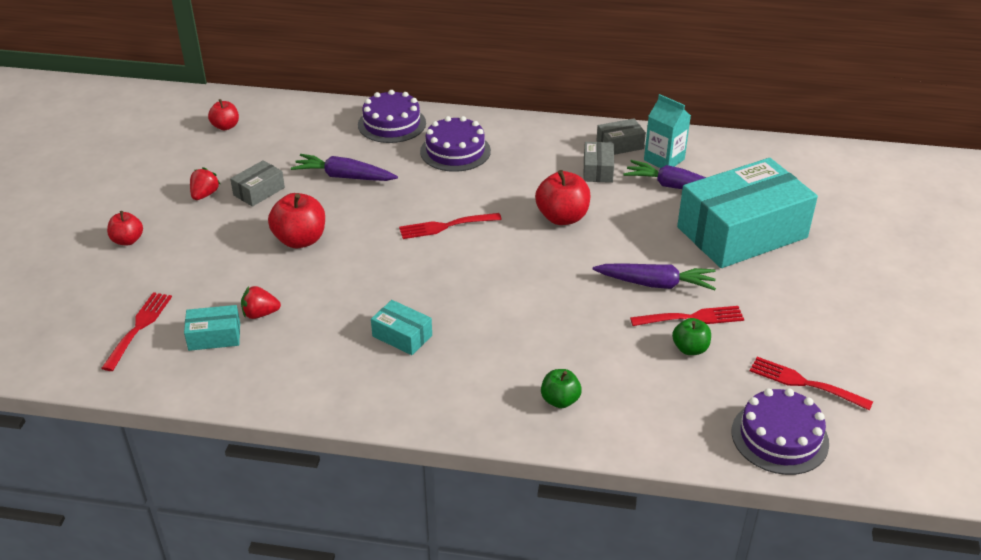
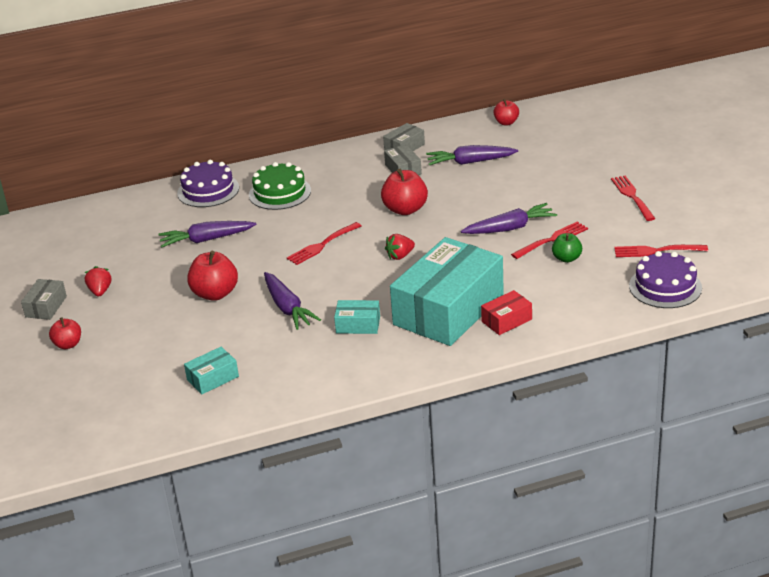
camera: 25 degrees left, 5 degrees down
red fork [102,292,172,371] -> red fork moved to [611,176,656,221]
red apple [208,99,239,130] -> red apple moved to [494,99,519,125]
grey box [230,160,285,207] -> grey box moved to [21,279,67,320]
red strawberry [241,286,281,319] -> red strawberry moved to [385,234,415,260]
purple cake [420,116,491,172] -> green cake [249,162,311,210]
green apple [541,369,582,408] -> red box [481,290,532,335]
turquoise carton [644,94,691,168] -> none
turquoise box [677,158,818,268] -> turquoise box moved to [390,237,504,346]
none -> purple carrot [264,272,321,330]

